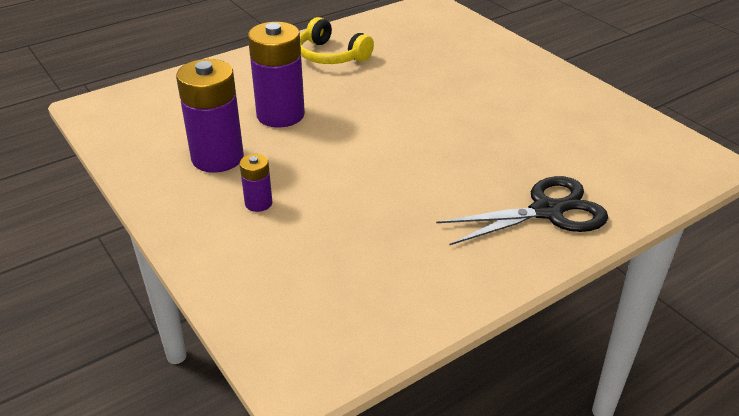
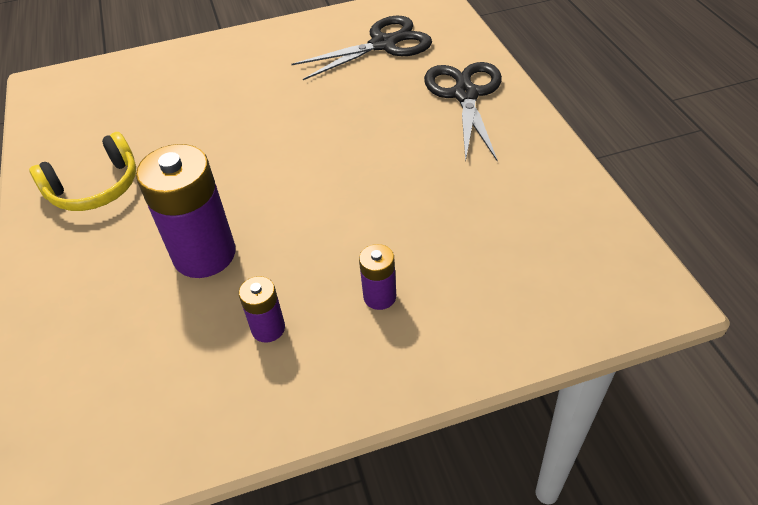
camera: 70 degrees left, 10 degrees up
purple battery [176,59,244,173] -> purple battery [239,276,285,343], size x0.49
none -> black scissors [291,16,432,80]

